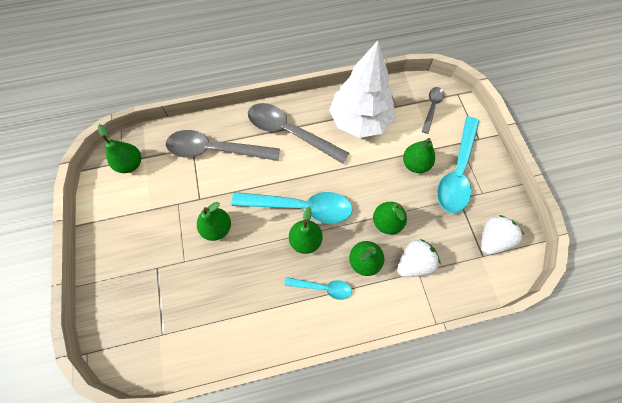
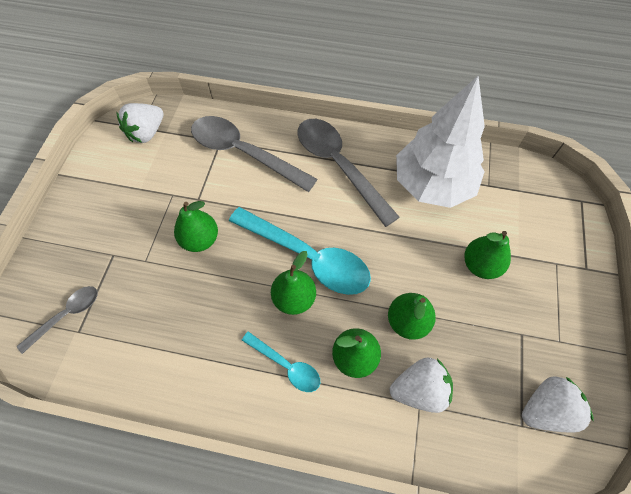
camera: 25 degrees right, 5 degrees down
green pear [98,124,141,173] -> white strawberry [116,103,163,143]
grey spoon [421,87,444,134] -> grey spoon moved to [17,286,98,354]
turquoise spoon [437,116,479,213] -> none

